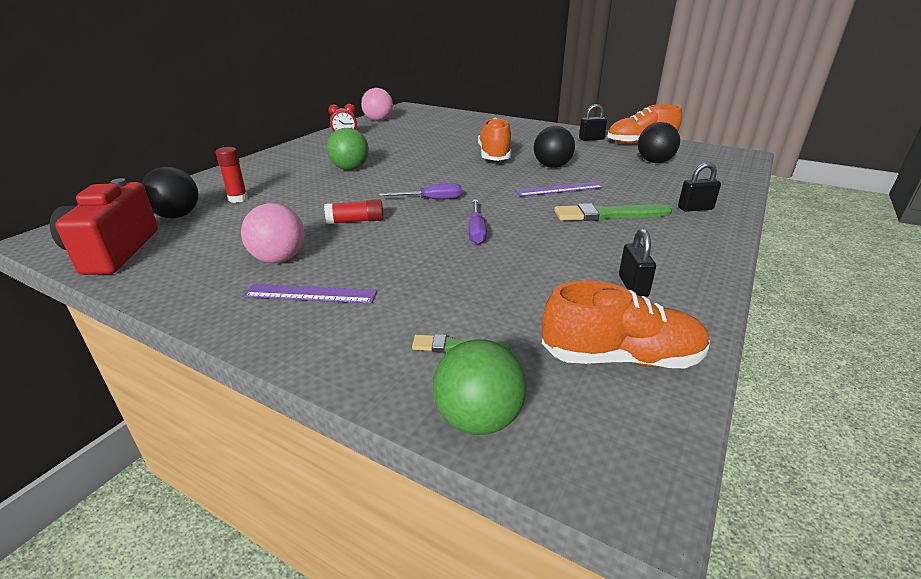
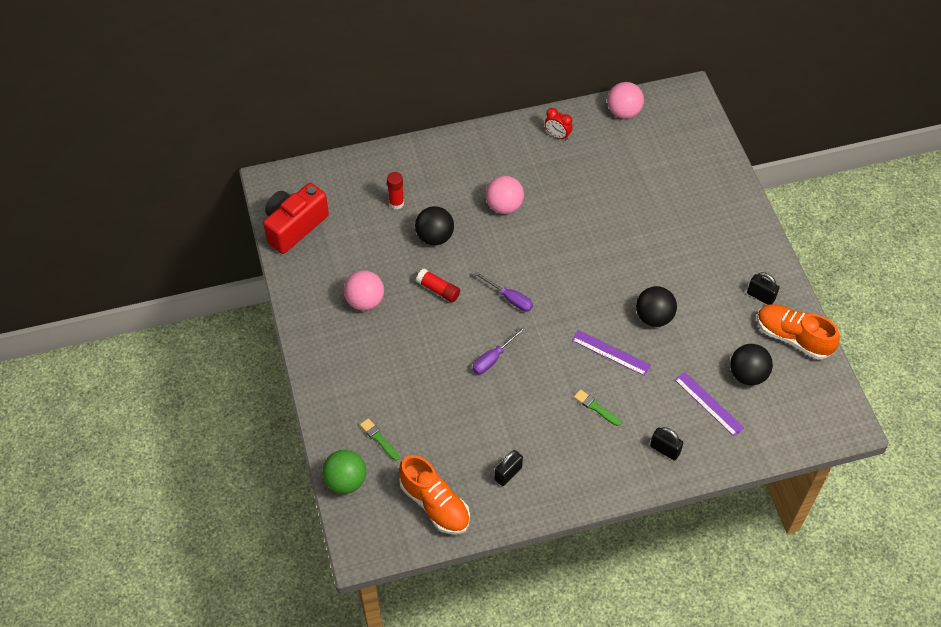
camera: 45 degrees right, 25 degrees up
black ball [141,167,198,218] -> black ball moved to [415,206,454,245]
purple ruler [243,284,377,304] -> purple ruler moved to [674,372,744,436]
green ball [327,128,369,170] -> pink ball [486,176,524,214]
orange shoe [478,118,511,161] -> none
green brush [554,203,672,221] -> green brush [574,389,621,426], size x0.55

